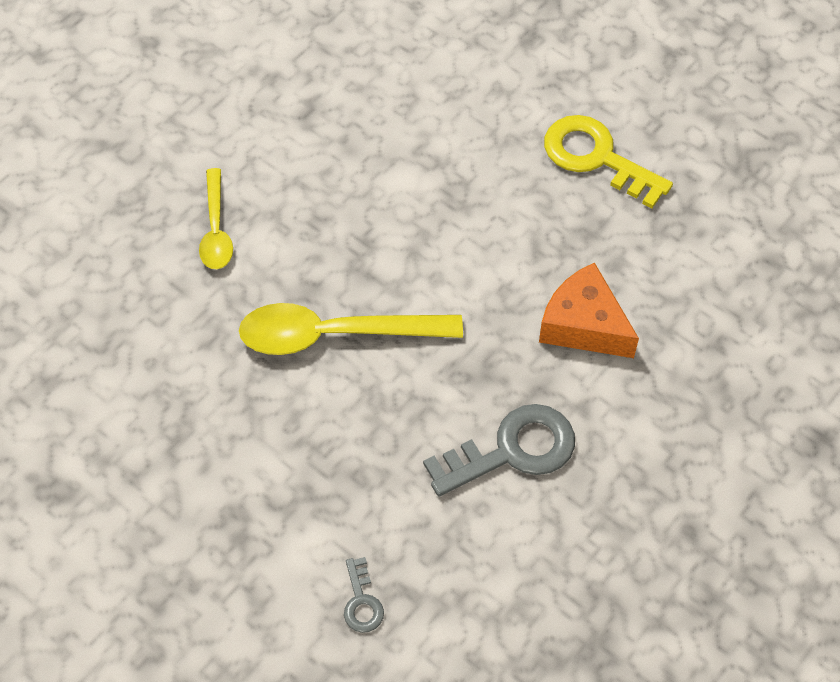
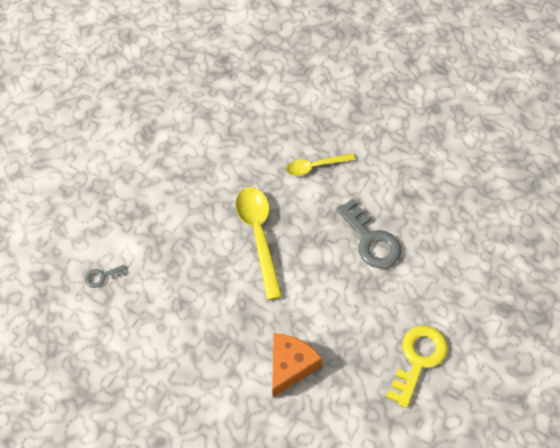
camera: 80 degrees right, 0 degrees up
grey key [423,404,575,497] -> grey key moved to [336,199,401,268]

